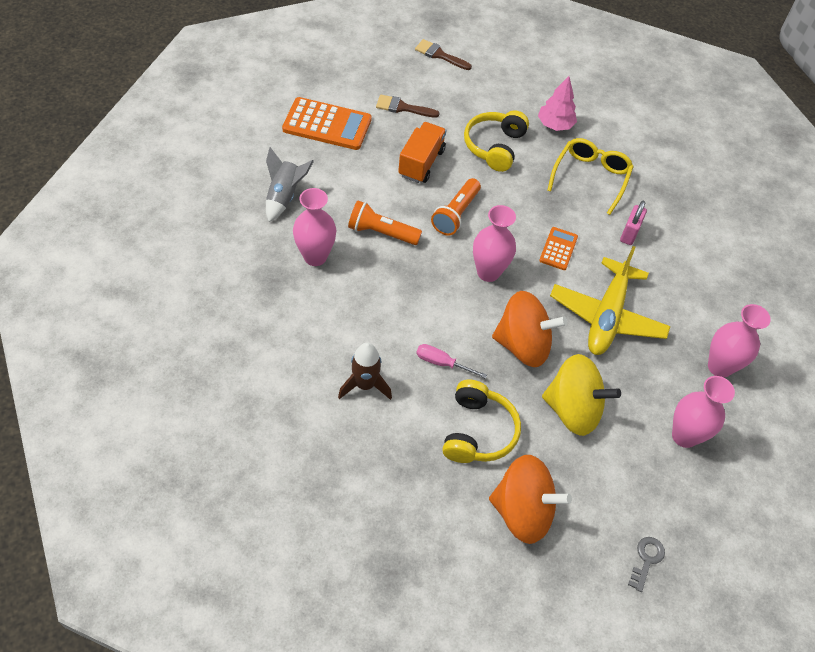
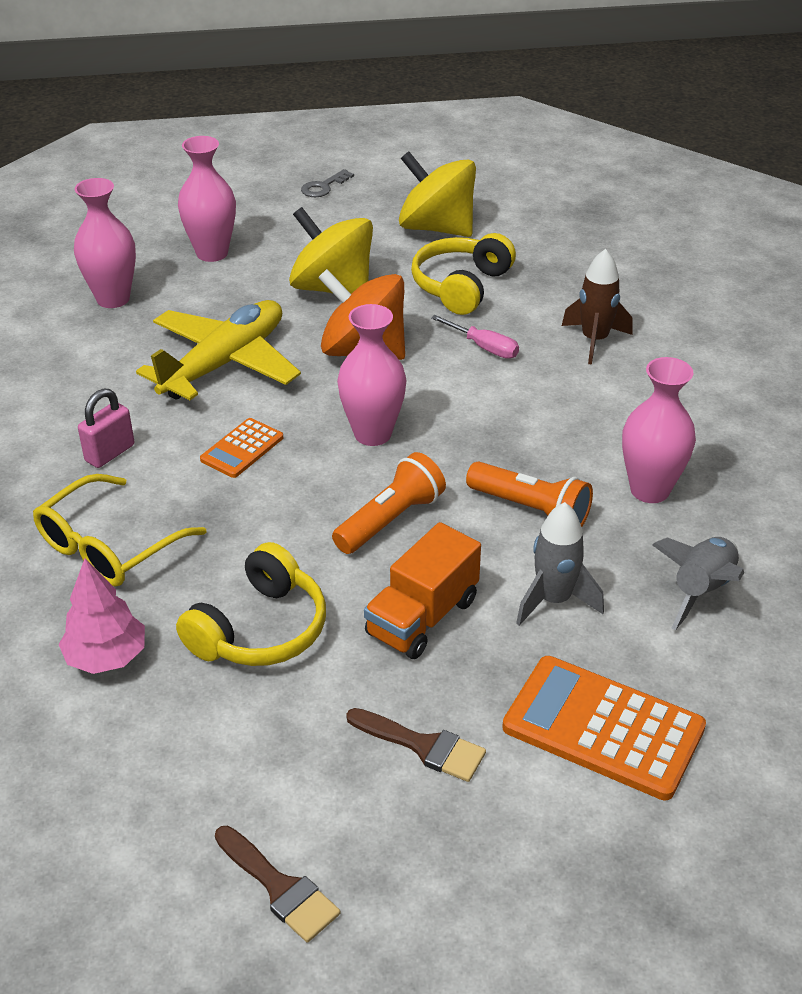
camera: 160 degrees left, 15 degrees down
orange spinning top [489,455,572,544] -> yellow spinning top [399,151,476,237]
none -> grey rocket [516,502,604,626]

